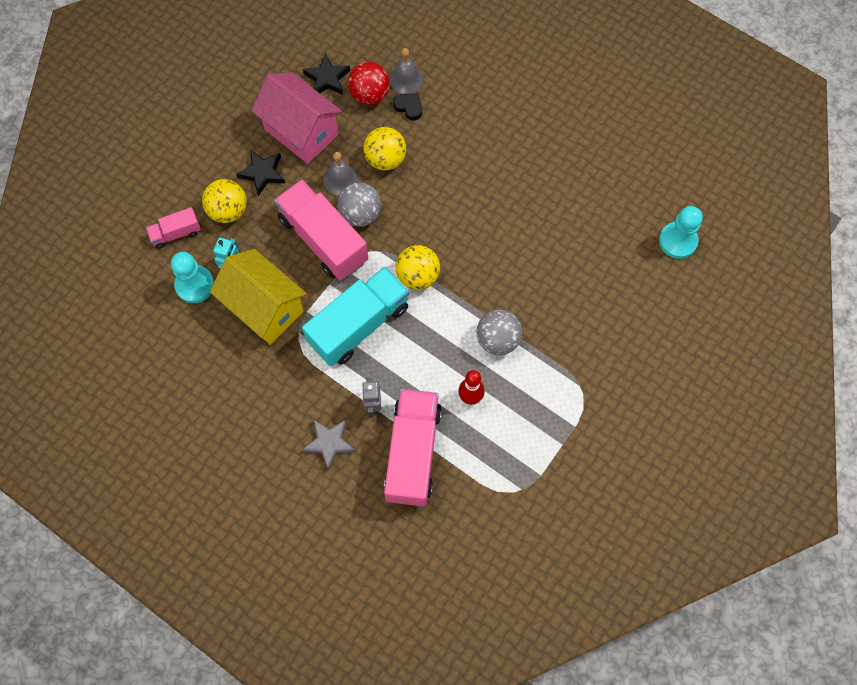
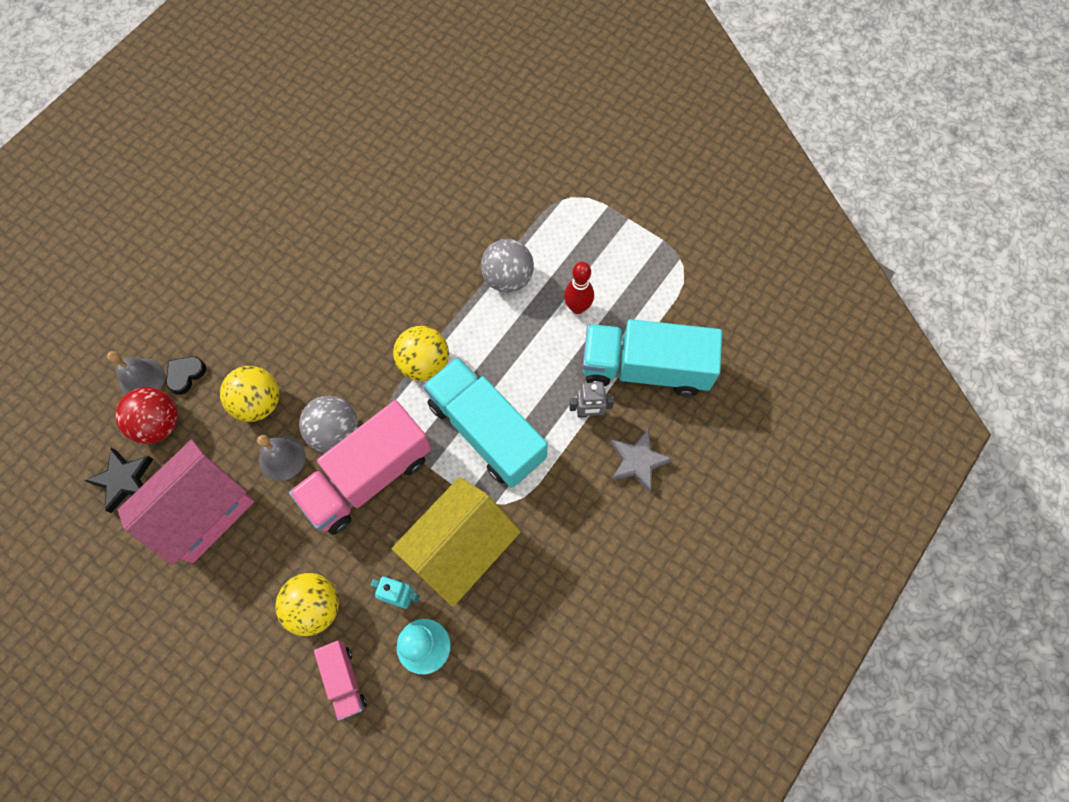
camera: 90 degrees left, 0 degrees up
black star [236,150,285,196] -> none
pink truck [384,389,442,506] -> turquoise truck [583,319,722,397]
turquoise pawn [659,206,703,259] -> none

